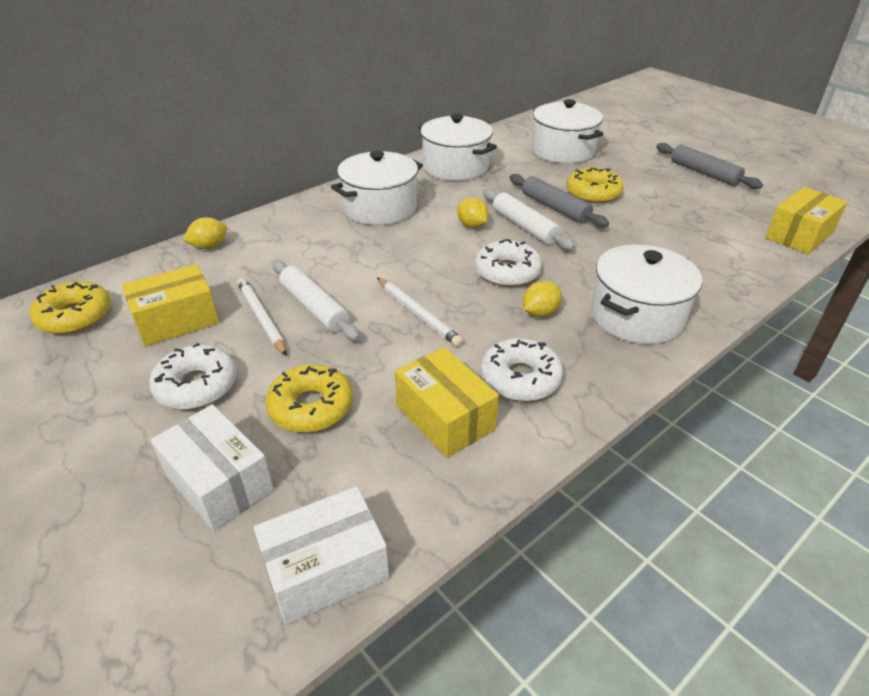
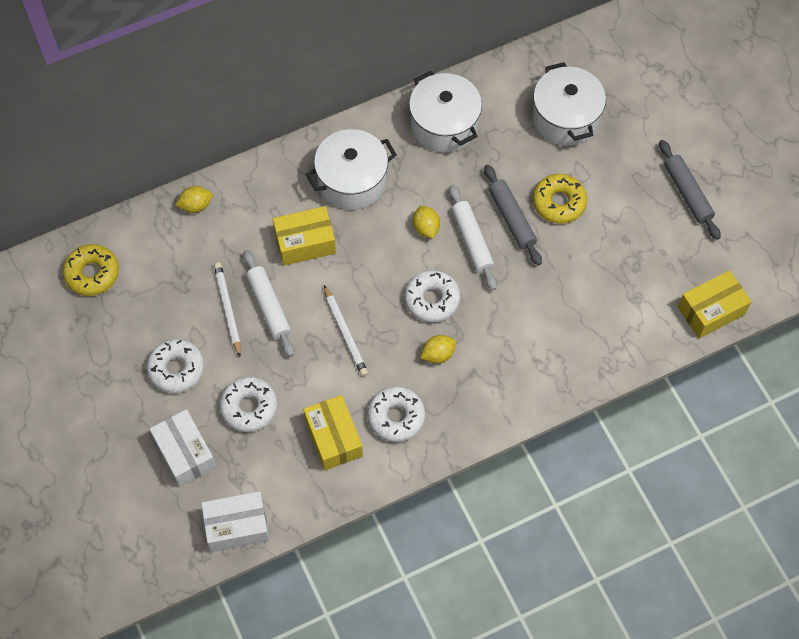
camera: 15 degrees right, 25 degrees up
yellow box [122,264,219,346] -> yellow box moved to [273,206,336,266]
yellow donut [265,364,353,433] -> white donut [219,377,278,432]
white pot [591,244,702,344] -> none

